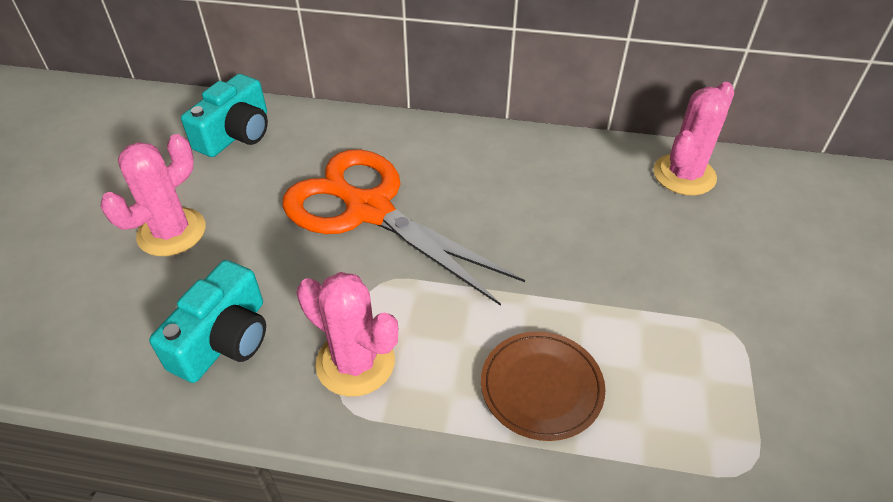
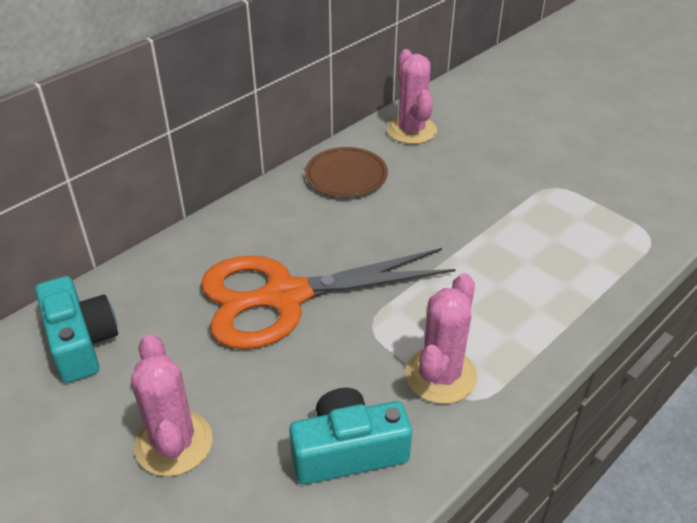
camera: 55 degrees left, 5 degrees down
turquoise camera [149,260,266,383] -> turquoise camera turned 75 degrees counterclockwise [289,388,412,484]
pink cactus [296,272,398,397] -> pink cactus turned 45 degrees counterclockwise [406,273,477,404]
brown plate [481,331,605,441] -> brown plate moved to [305,147,388,197]

